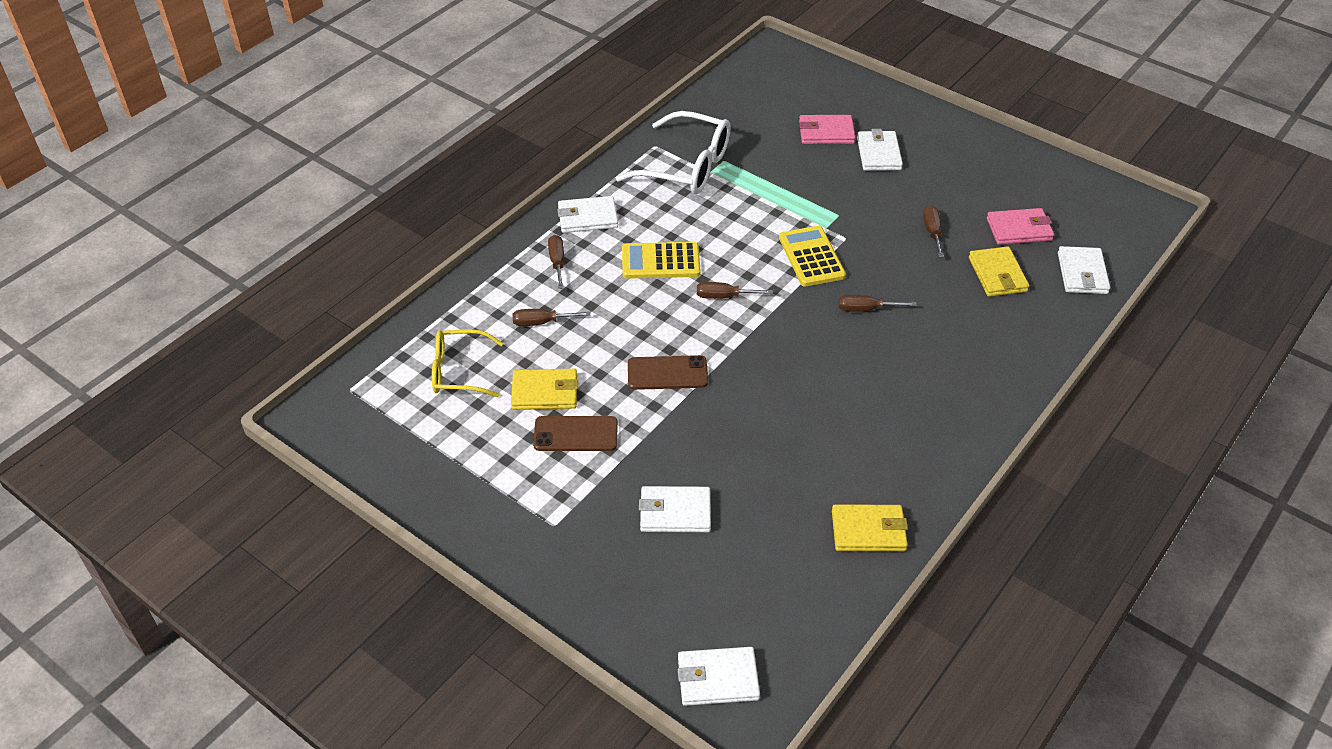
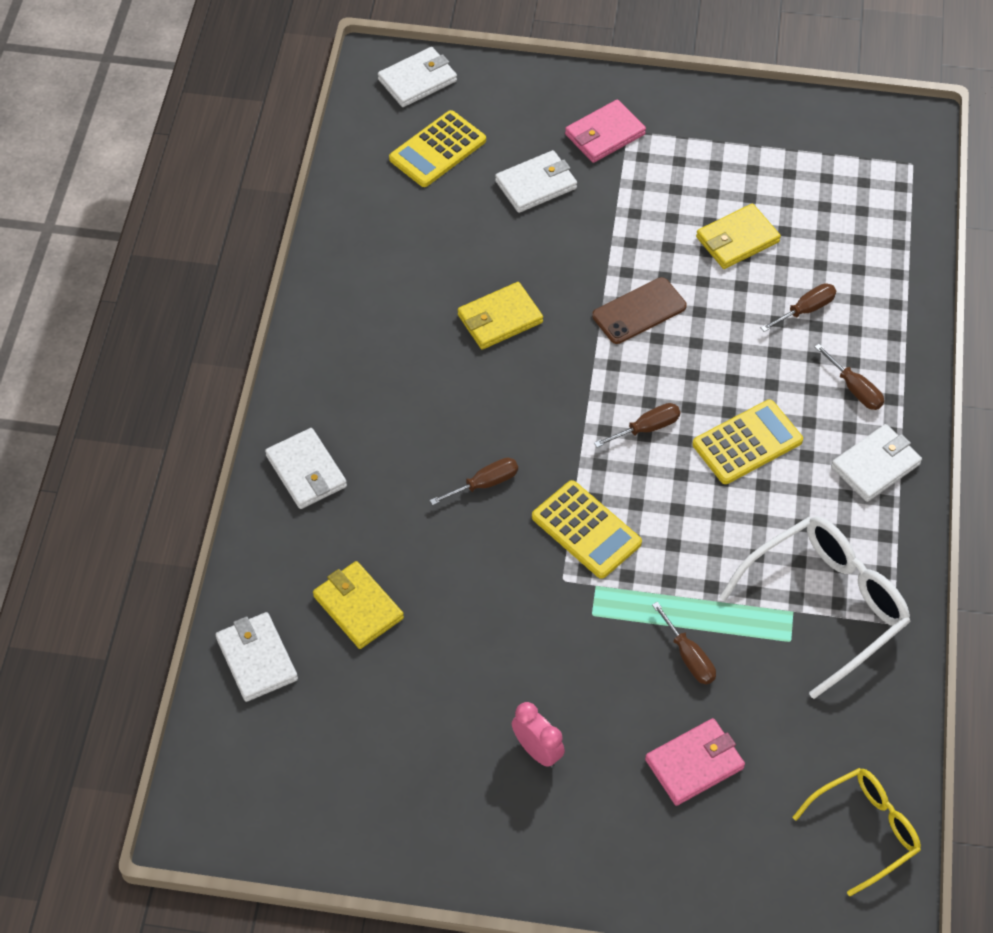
camera: 150 degrees right, 10 degrees up
yellow glasses [432,329,503,397] -> yellow glasses moved to [793,768,921,896]
brown phone [533,416,618,451] -> none
white glasses [616,111,731,194] -> white glasses turned 150 degrees clockwise [719,516,911,699]
yellow wallet [832,504,908,551] -> yellow wallet moved to [457,282,543,350]
white wallet [857,129,903,171] -> white wallet moved to [265,428,347,509]
brown screwdriver [923,205,944,258] -> brown screwdriver moved to [652,602,716,684]
pink wallet [987,208,1054,245] -> pink wallet moved to [565,100,646,163]
none -> yellow calculator [389,110,486,187]
none -> pink clock [512,702,565,768]

